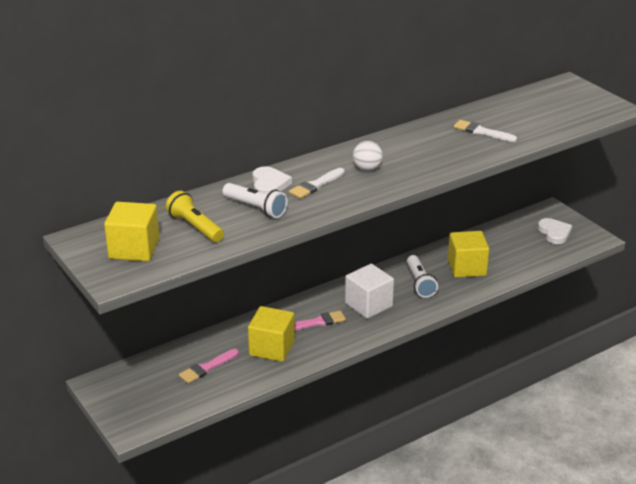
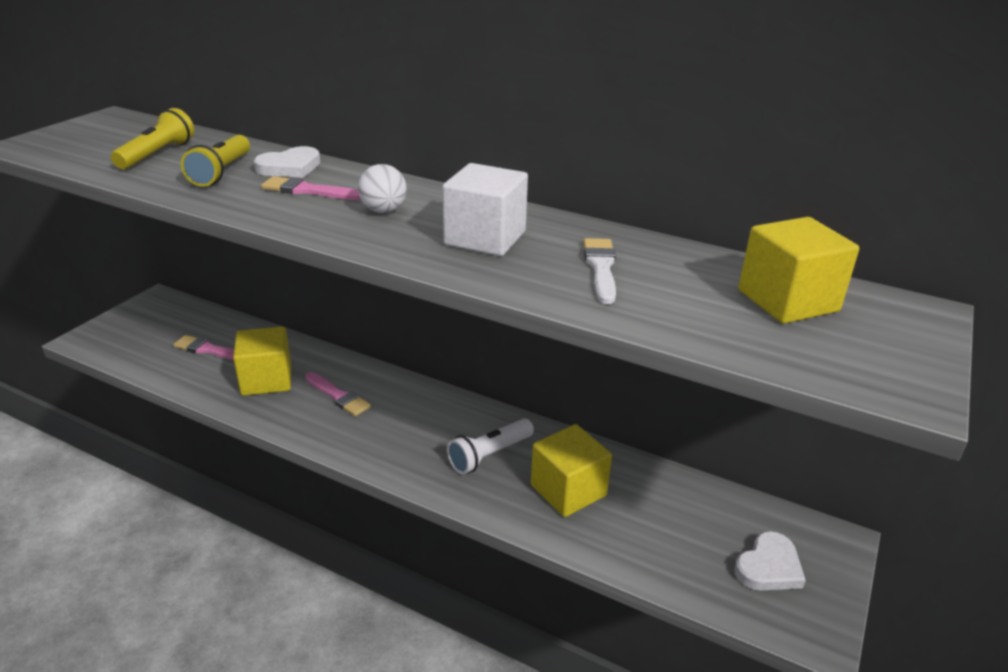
camera: 60 degrees right, 0 degrees up
yellow cube [104,202,159,261] -> yellow cube moved to [738,217,859,324]
white flashlight [223,183,287,218] -> yellow flashlight [181,135,250,187]
white brush [289,168,345,199] -> pink brush [261,176,361,200]
white cube [345,264,394,319] -> white cube moved to [442,163,528,256]

